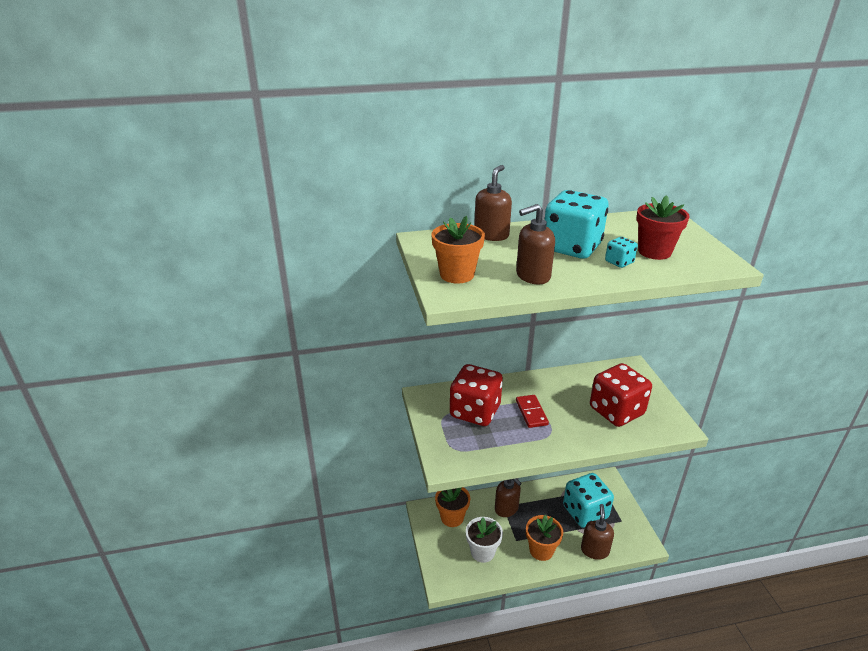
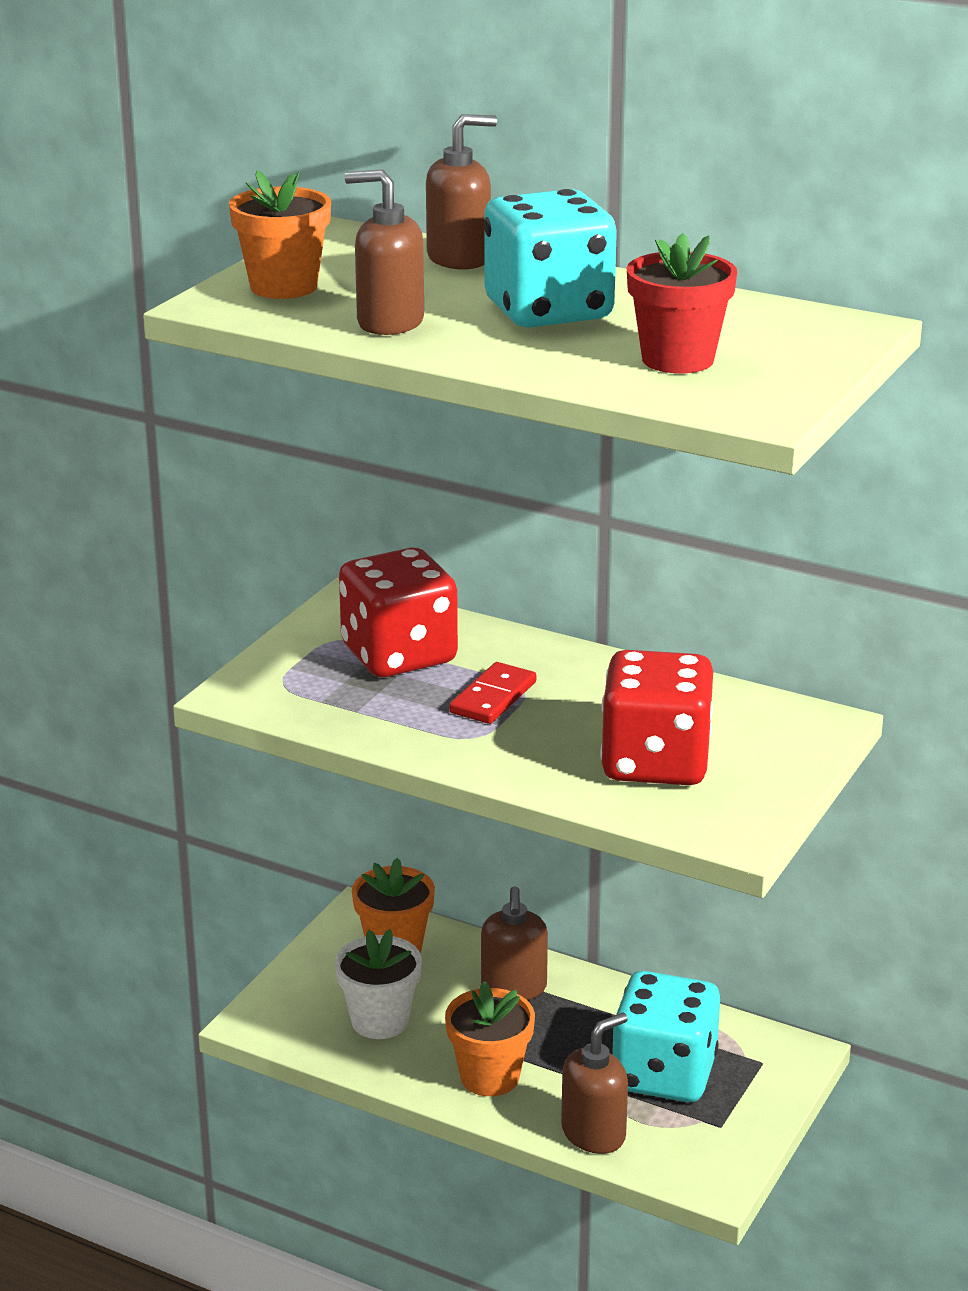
camera: 40 degrees right, 5 degrees down
turquoise dice [605,237,638,268] -> none

